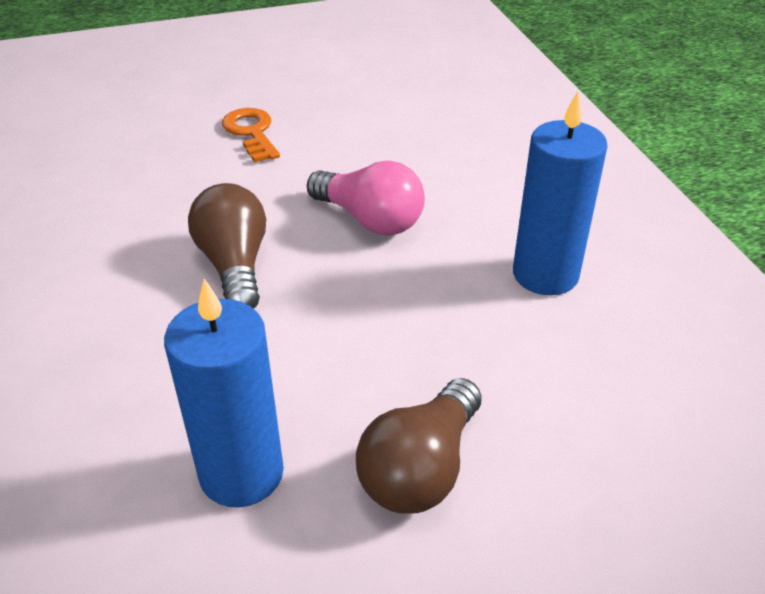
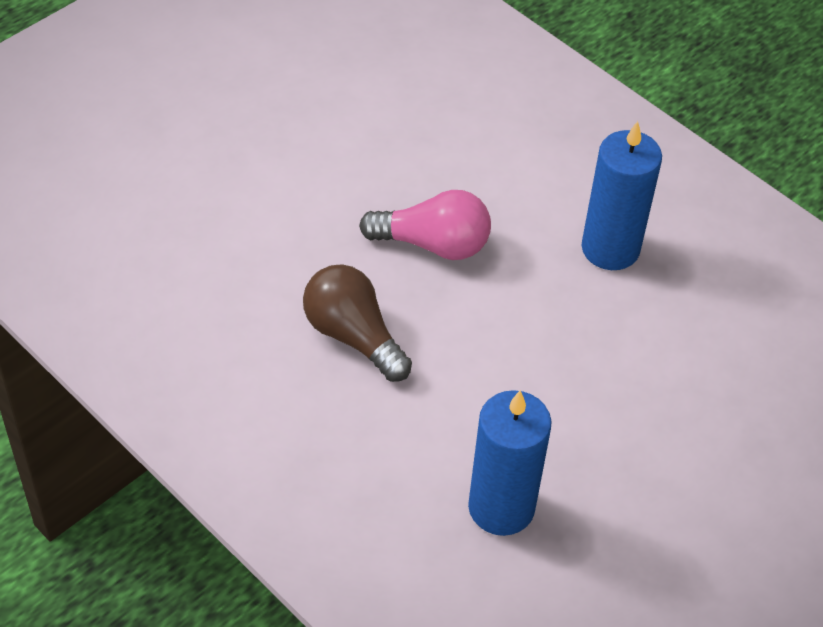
camera: 30 degrees left, 10 degrees up
orange key [222,108,280,162] -> none
brown light bulb [356,378,481,514] -> none

